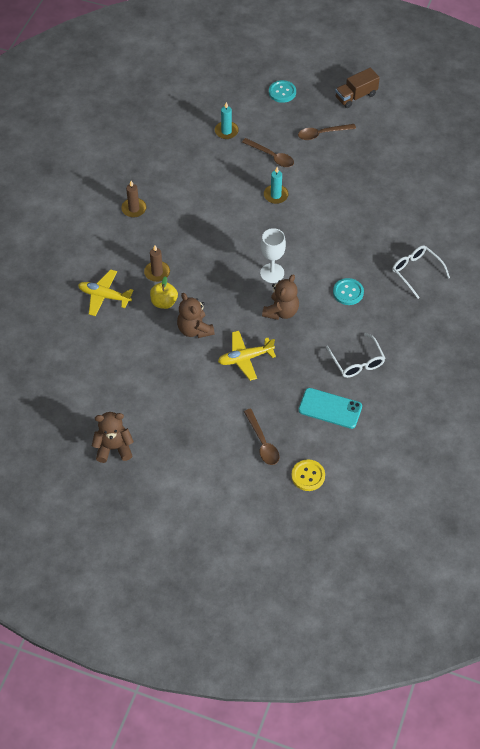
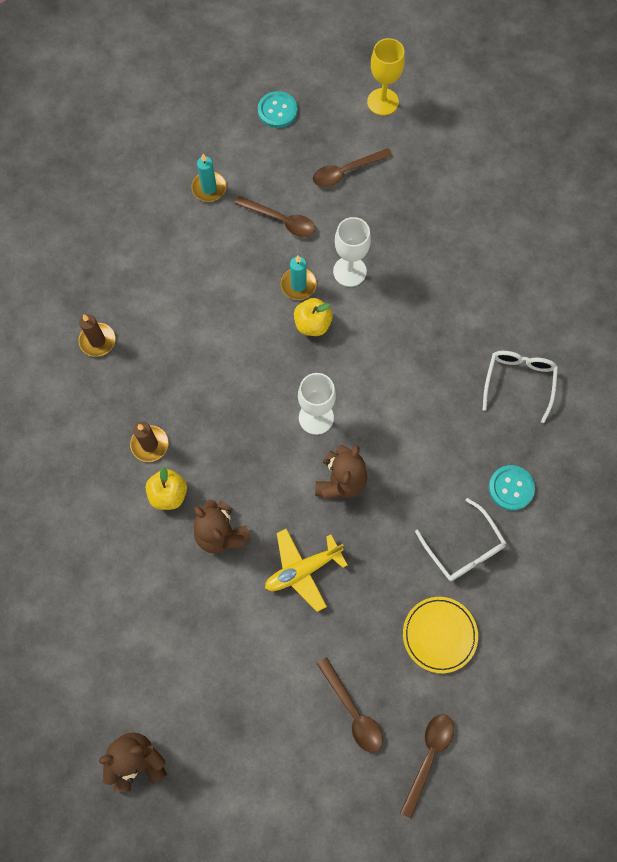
camera: 10 degrees left, 15 degrees up
yellow plane [78,269,134,316] -> none
yellow button [291,459,325,491] -> brown spoon [400,714,454,819]
turquoise phone [298,388,362,429] -> yellow plate [403,597,478,673]
turquoise button [333,278,364,305] -> turquoise button moved to [489,465,535,511]
brown truck [335,68,380,108] -> yellow goblet [367,38,405,115]
white glasses [392,245,450,299] -> white glasses turned 60 degrees clockwise [483,351,558,423]
none -> yellow apple [294,298,333,336]
none -> white goblet [333,217,371,287]

